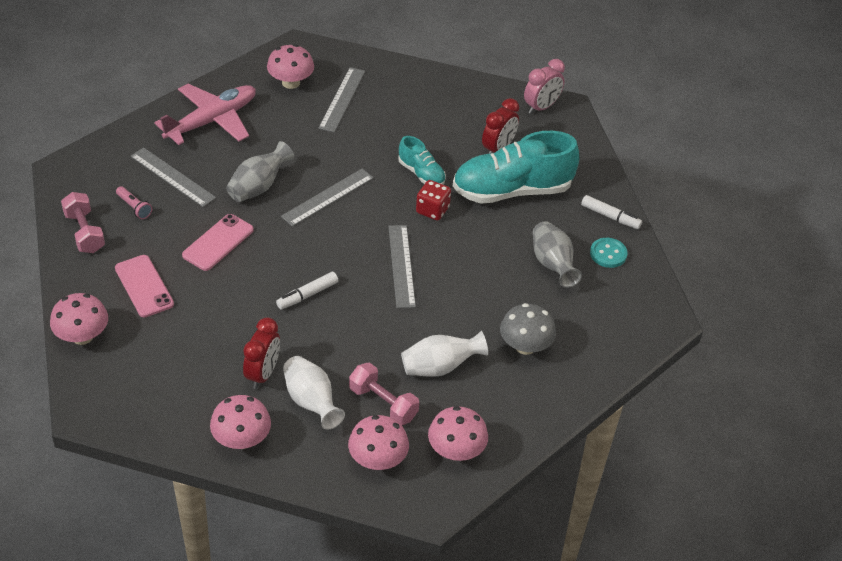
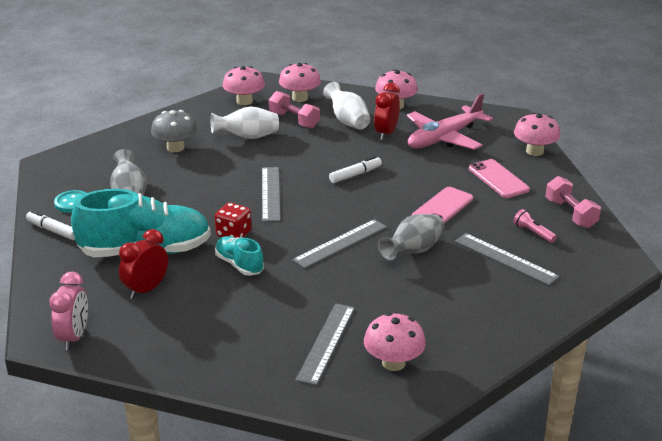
camera: 175 degrees left, 15 degrees down
pink plane [154,84,256,145] -> pink plane moved to [407,93,493,150]
pink clock [524,59,565,114] -> pink clock turned 135 degrees clockwise [49,272,88,350]

